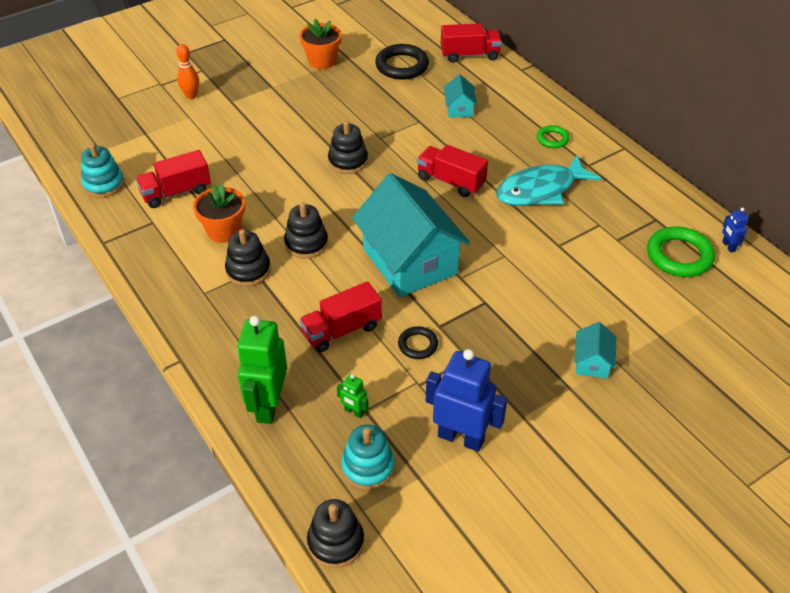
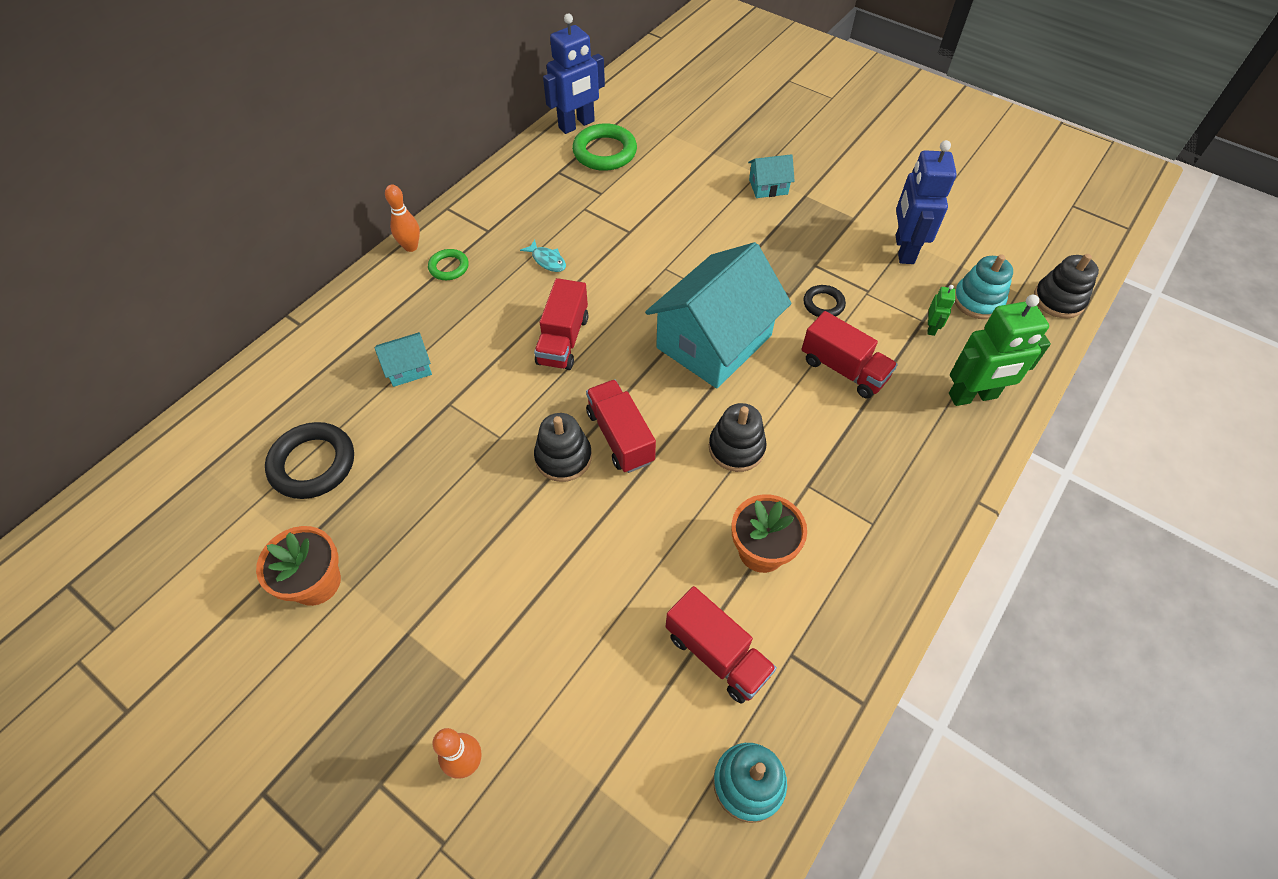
camera: 110 degrees left, 10 degrees up
black stacking toy [225,229,271,286] -> none
red truck [441,23,502,63] -> red truck moved to [586,379,656,473]
turquoise fish [496,155,601,206] -> turquoise fish [520,240,566,272], size x0.42
blue robot [722,208,749,253] -> blue robot [543,13,605,134], size x2.24
none -> orange bowling pin [385,185,420,252]

